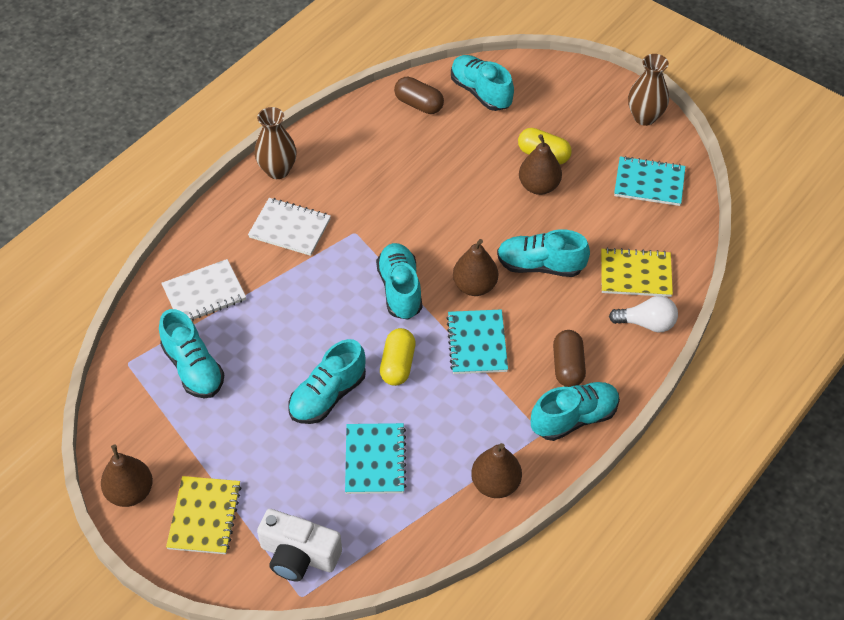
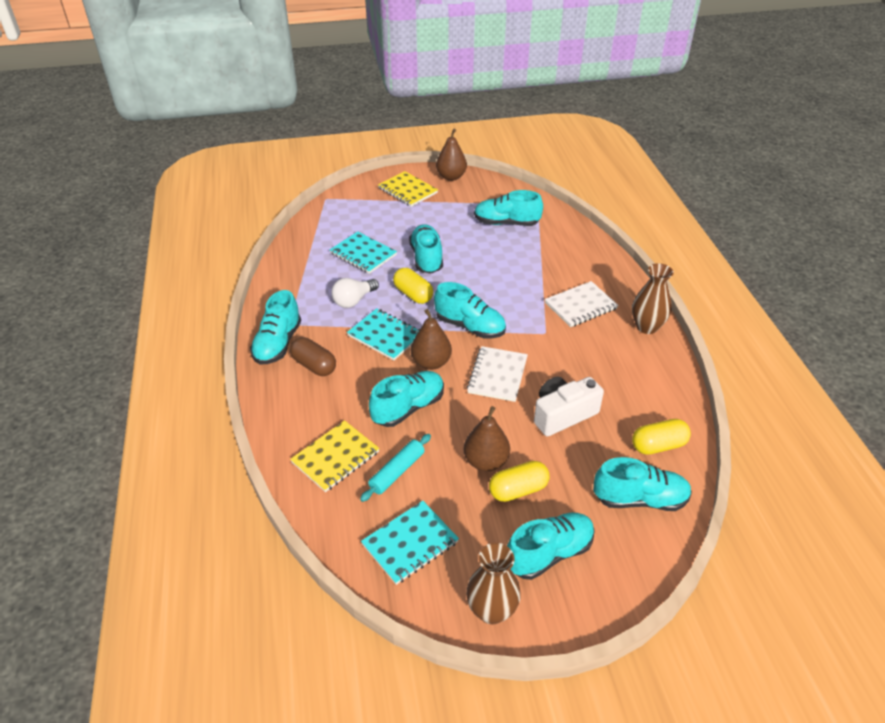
camera: 130 degrees right, 10 degrees down
white notebook [161,259,246,321] -> white notebook moved to [467,346,528,402]
white camera [257,509,342,581] -> white camera moved to [534,377,604,436]
brown capsule [394,77,444,114] -> yellow capsule [632,419,691,455]
brown pear [471,443,522,498] -> none
white light bulb [609,296,678,333] -> white light bulb moved to [331,278,379,308]
none -> turquoise rolling pin [360,434,431,502]
none -> turquoise shoe [507,513,595,580]

